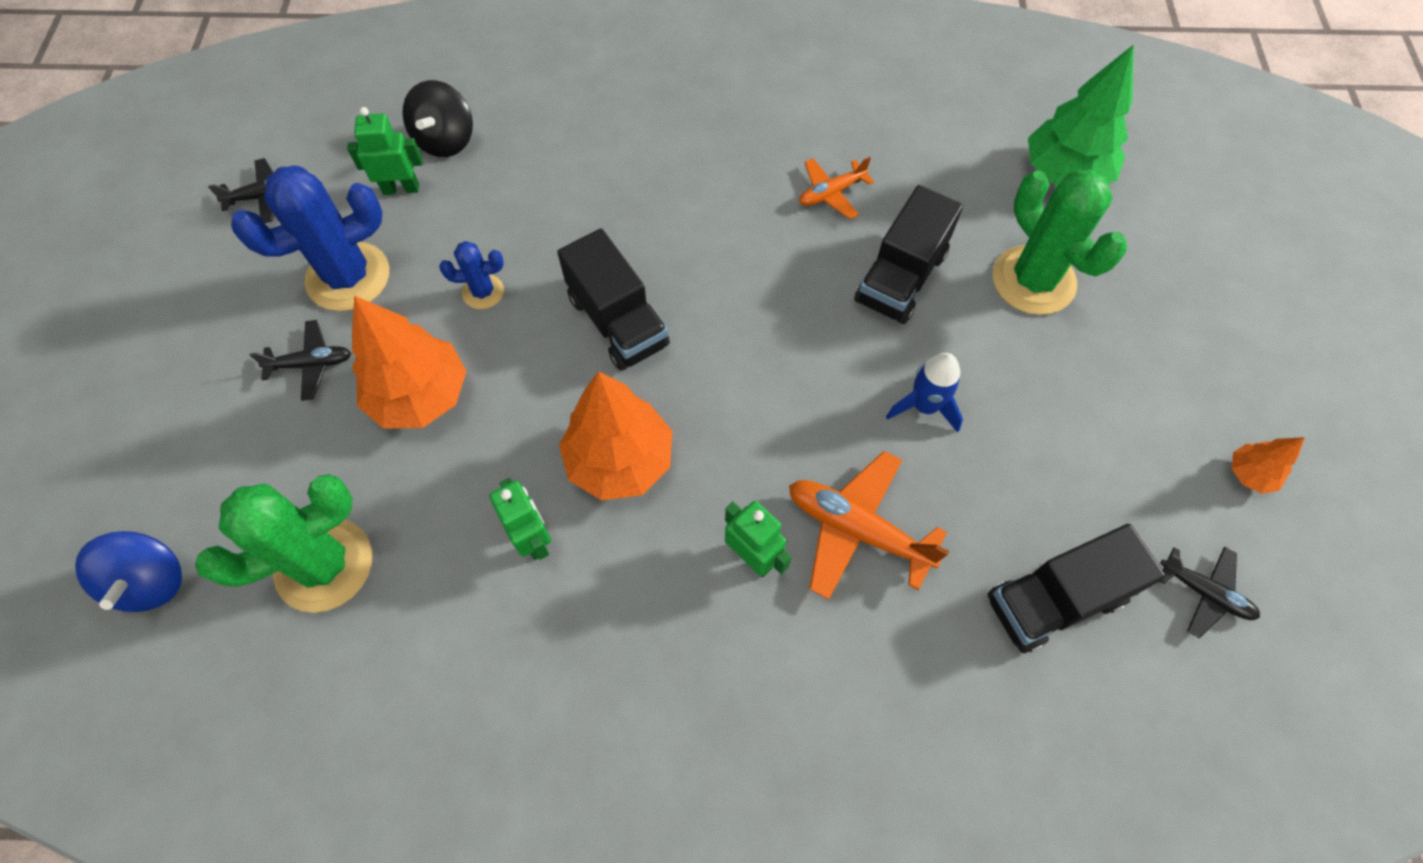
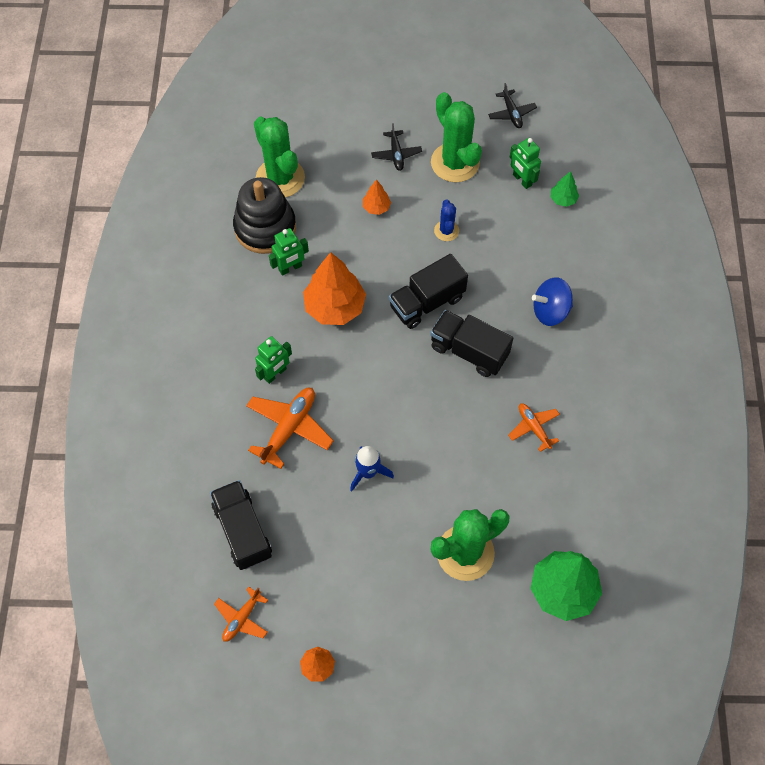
camera: 90 degrees right, 0 degrees up
blue spinning top [75,531,182,612] -> blue spinning top moved to [532,277,573,326]
blue cactus [231,165,389,311] -> green cactus [431,92,482,183]
green robot [347,107,423,195] -> green robot turned 150 degrees clockwise [510,138,541,189]
orange tree [352,296,467,428] -> orange tree [363,180,391,215], size x0.48
black spinning top [402,80,473,157] -> green tree [551,171,579,207]
black truck [854,185,963,324] -> black truck moved to [430,310,513,377]
black plane [1160,547,1260,638] -> orange plane [214,587,268,642]
none -> black stacking toy [233,177,296,254]

